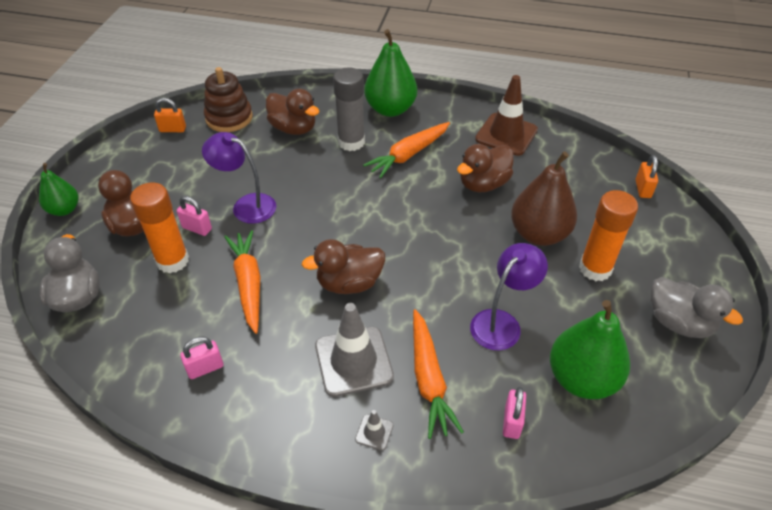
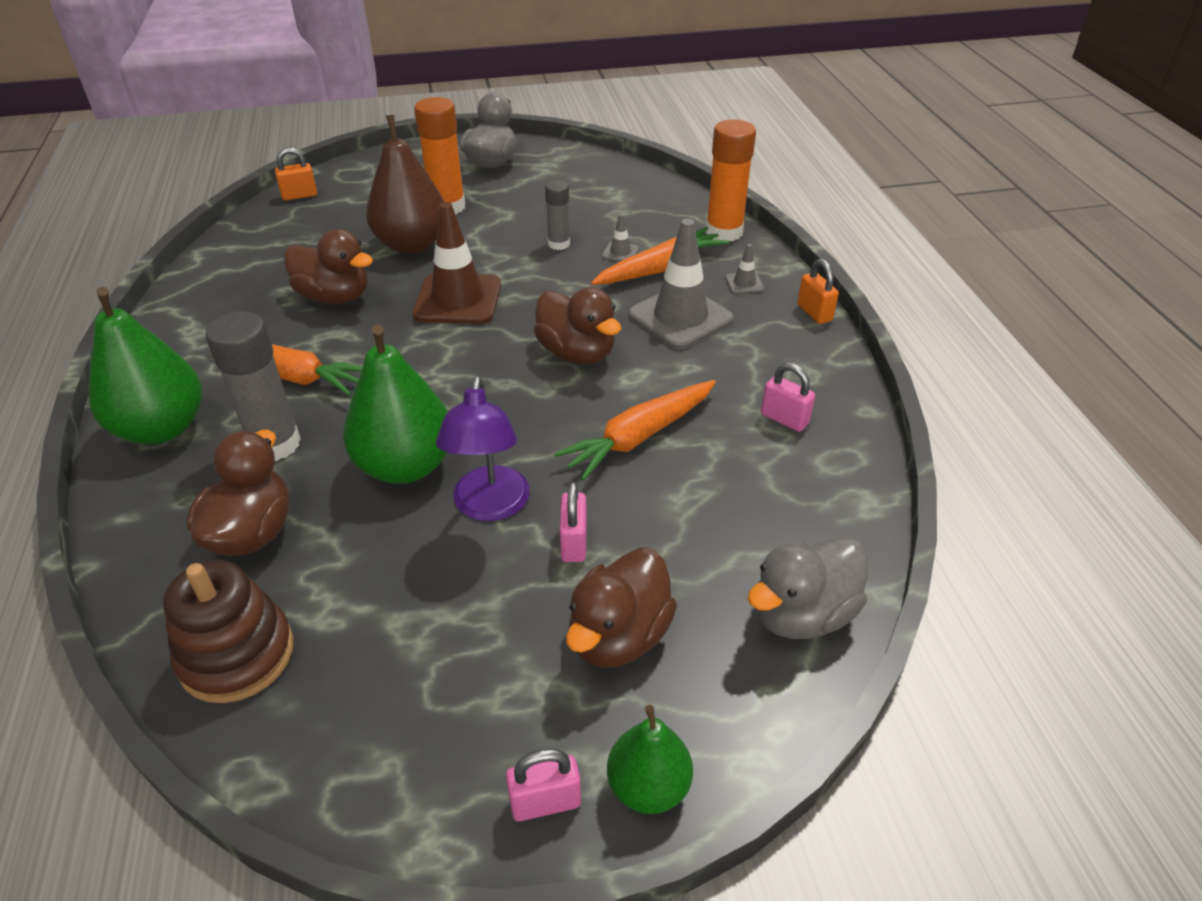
camera: 115 degrees left, 5 degrees down
orange glue stick [130,183,189,273] -> orange glue stick moved to [705,119,756,241]
orange padlock [154,98,186,132] -> orange padlock moved to [797,259,839,324]
purple lamp [470,243,548,351] -> grey glue stick [545,180,570,250]
brown traffic cone [475,75,538,156] -> brown traffic cone moved to [412,202,501,324]
pink padlock [503,387,526,439] -> pink padlock moved to [506,749,581,822]
green pear [550,300,630,399] -> green pear moved to [343,325,448,484]
none -> grey traffic cone [602,214,639,262]

